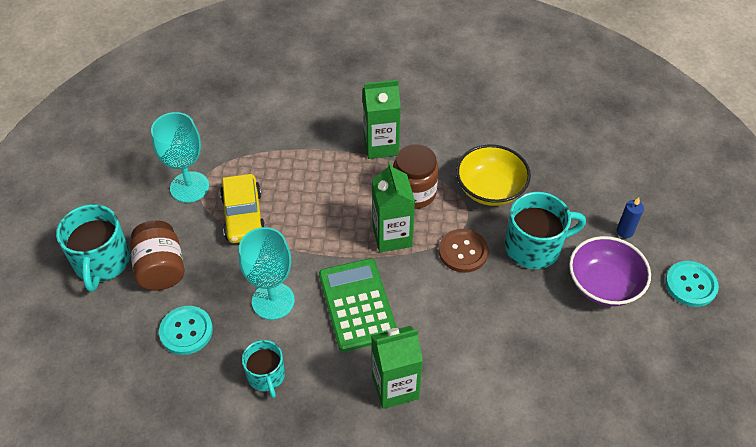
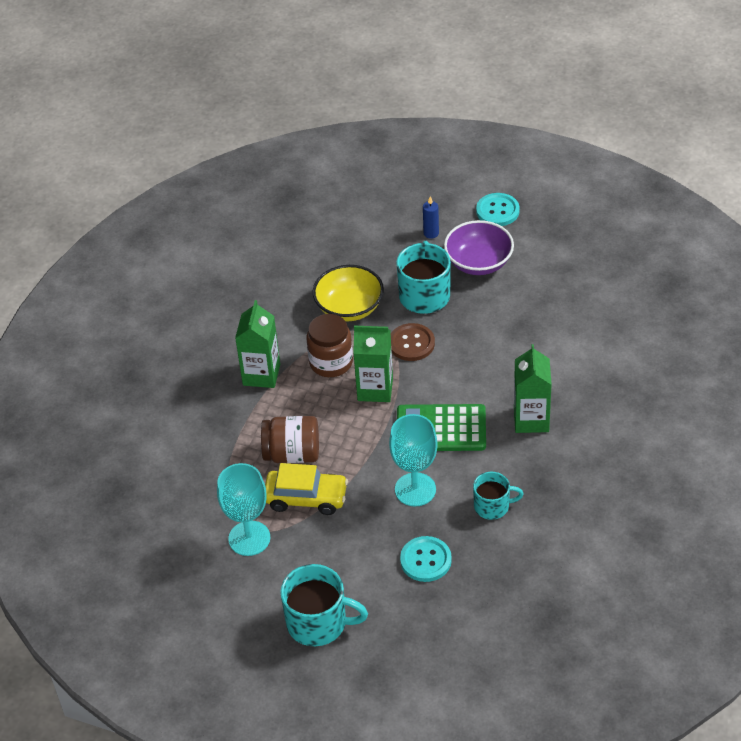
camera: 70 degrees left, 5 degrees down
brown jar [130,220,184,290] -> brown jar moved to [261,416,319,463]

